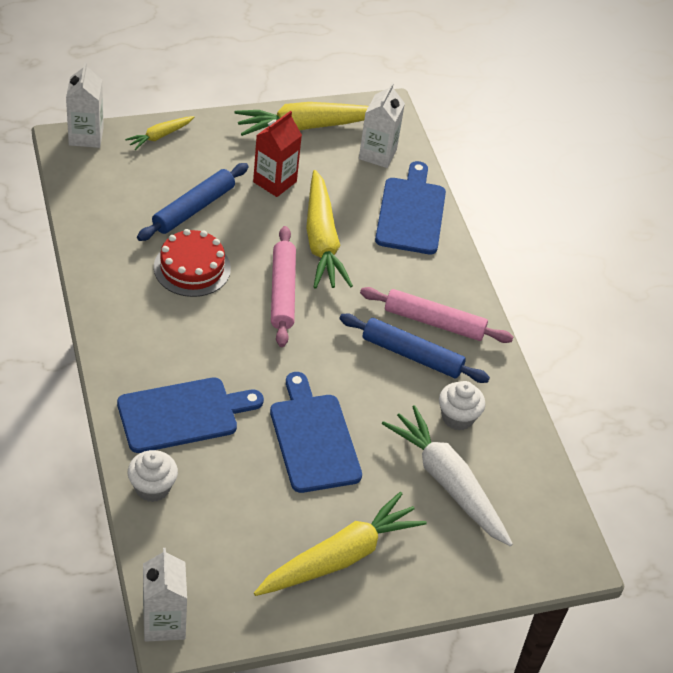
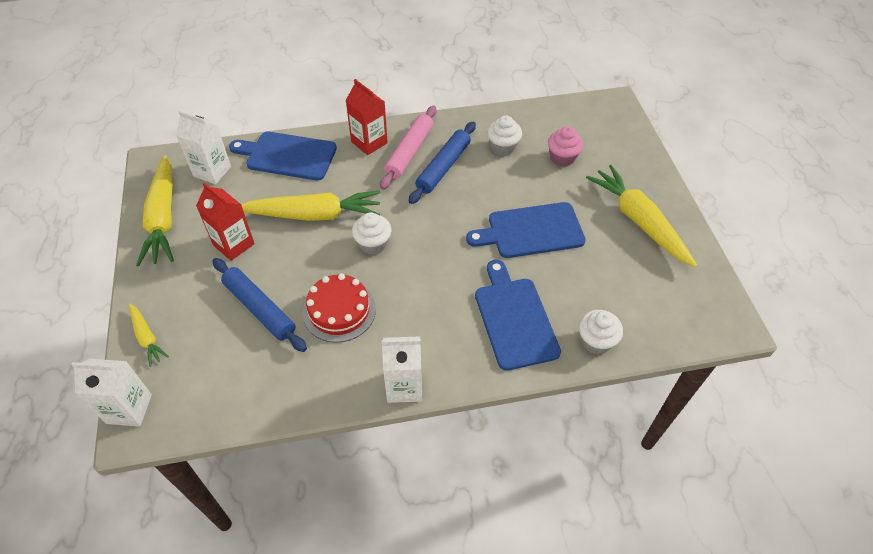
camera: 80 degrees left, 5 degrees up
white carton [143,548,187,642] -> white carton moved to [382,336,422,403]
pink rolling pin [271,226,296,347] -> white cupcake [352,213,391,255]
white carrot [382,405,513,546] -> pink cupcake [548,126,584,167]
none -> red carton [345,79,388,155]

